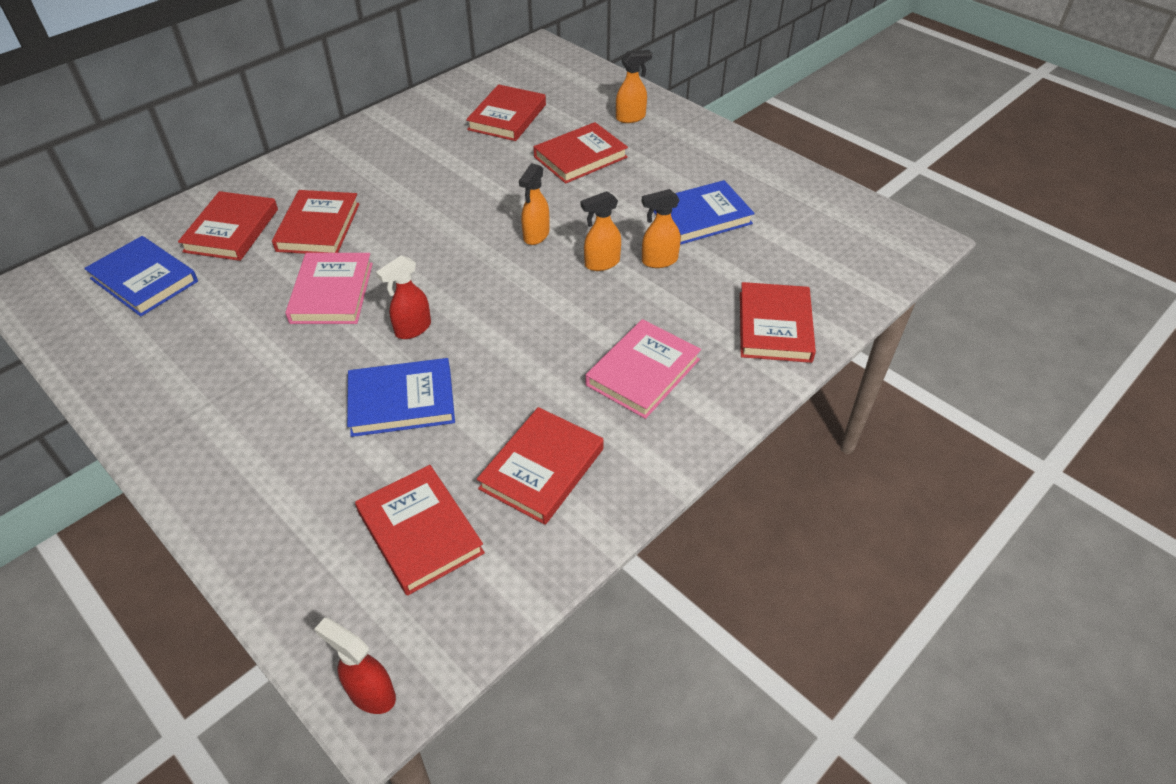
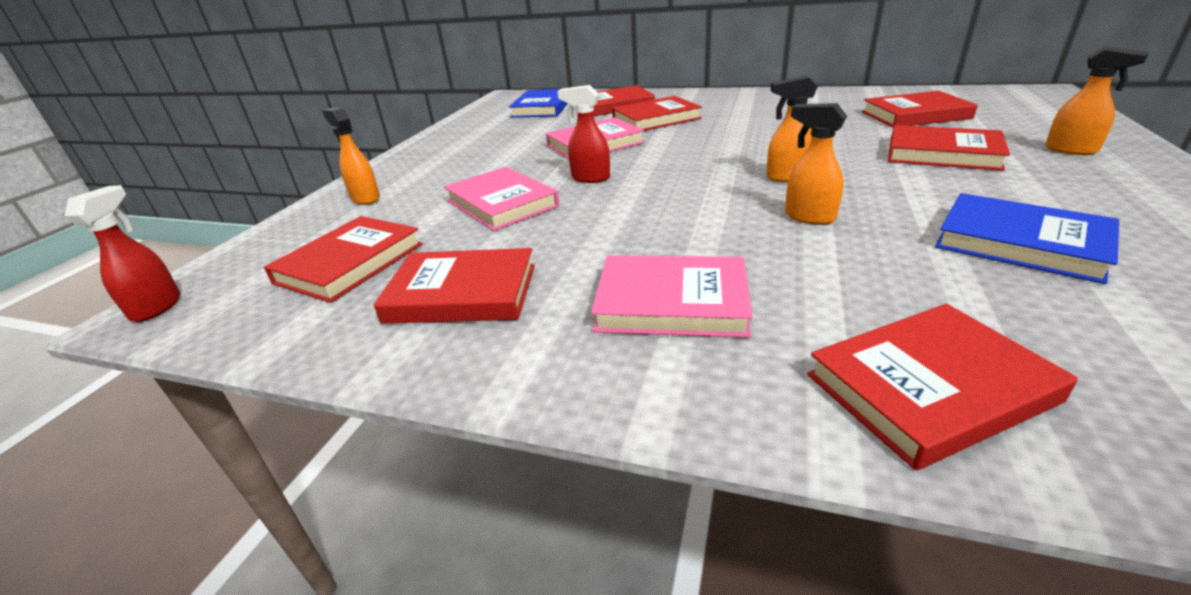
camera: 65 degrees right, 15 degrees down
blue book [347,358,455,437] -> pink book [444,167,559,231]
orange spray bottle [642,189,681,268] -> orange spray bottle moved to [322,108,380,205]

